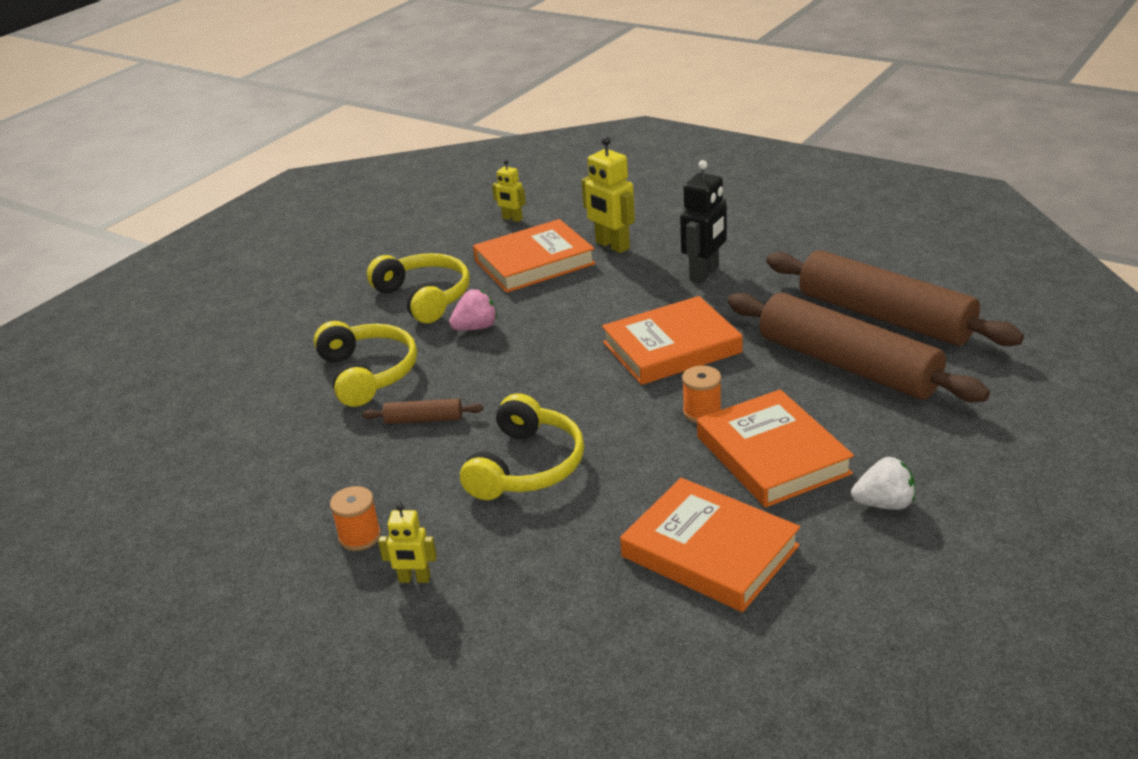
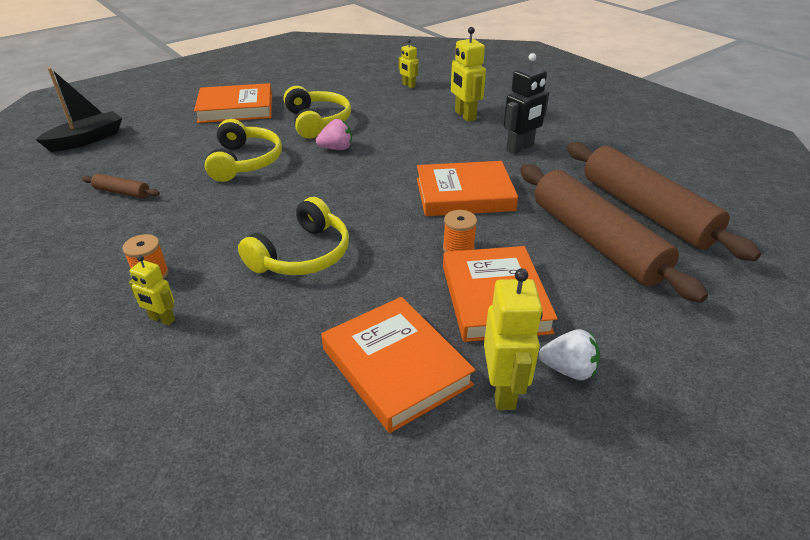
camera: 15 degrees right, 5 degrees up
brown rolling pin [362,399,483,424] -> brown rolling pin moved to [82,174,160,199]
orange book [473,219,596,293] -> orange book moved to [194,83,272,123]
none -> black boat [36,67,122,152]
none -> yellow robot [484,268,543,410]

